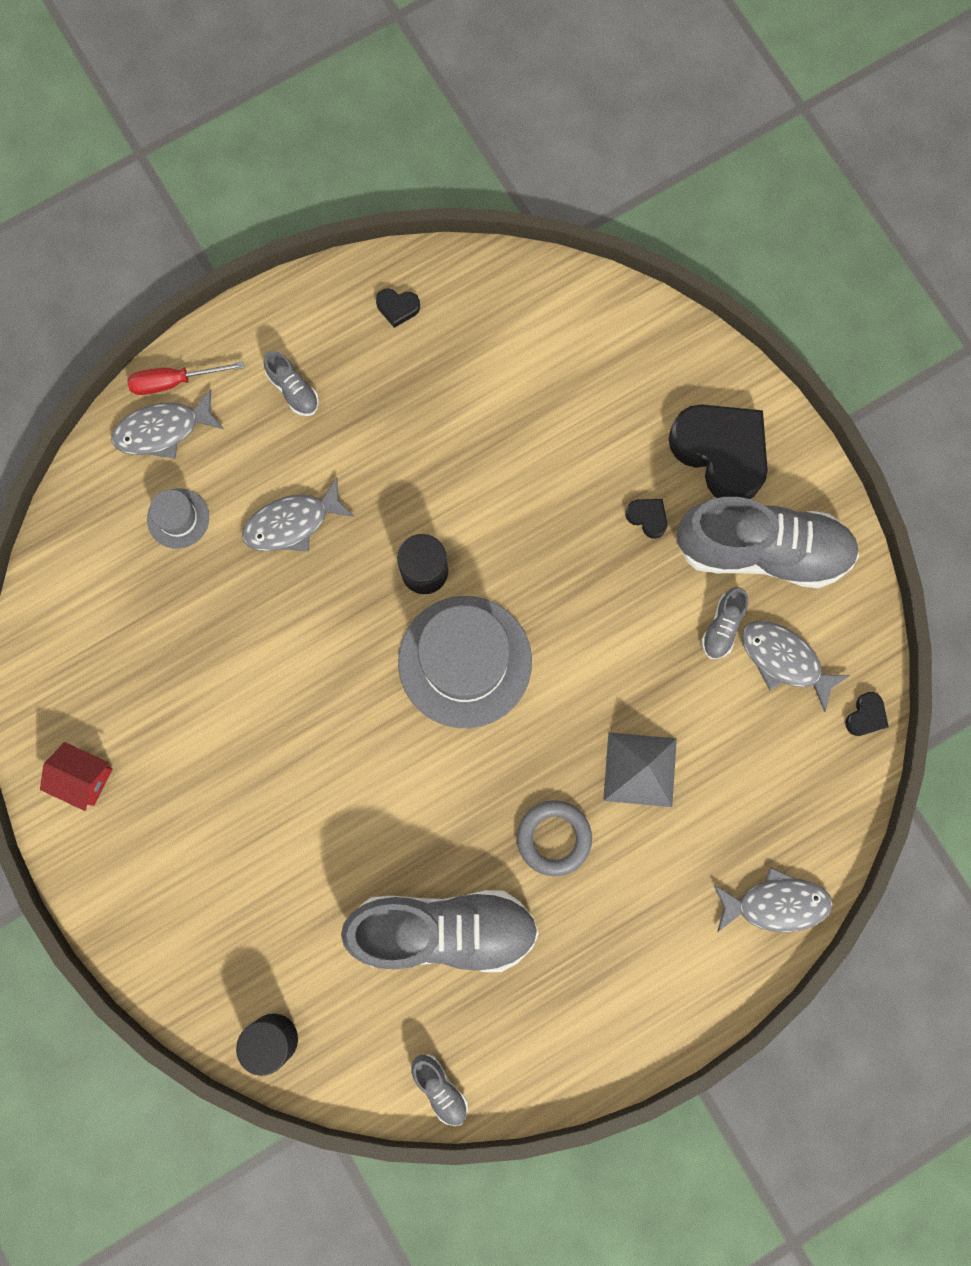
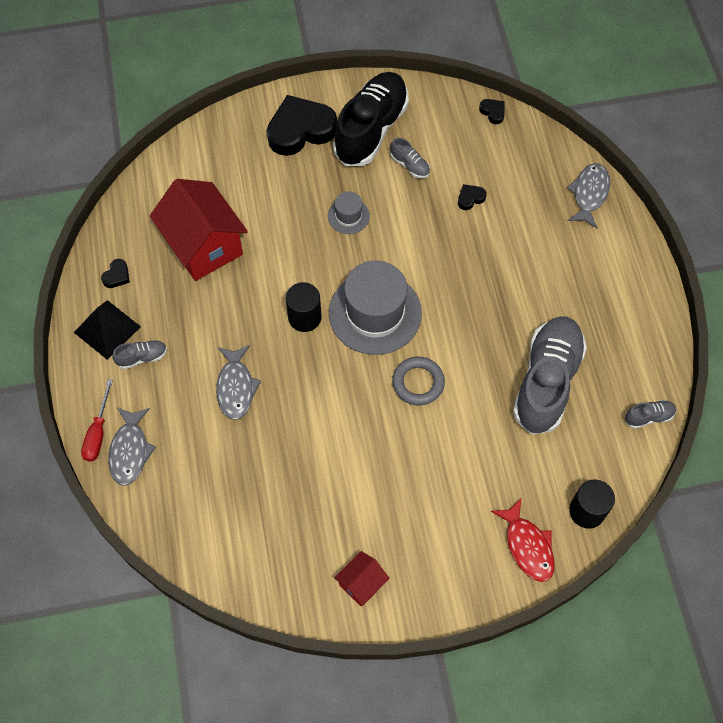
camera: 70 degrees left, 15 degrees down
grey hat [147,488,209,549] -> grey hat moved to [328,191,370,234]
grey ring [517,800,592,876] -> grey ring moved to [392,357,445,406]
grey pyramid [603,732,677,807] -> none
black heart [625,499,667,539] -> black heart moved to [458,184,487,210]
grey shoe [676,497,859,588] -> black shoe [333,72,409,166]
grey fish [742,620,851,712] -> none
none -> black pyramid [74,300,141,360]
none -> red house [150,179,248,281]
none -> red fish [491,497,555,582]

